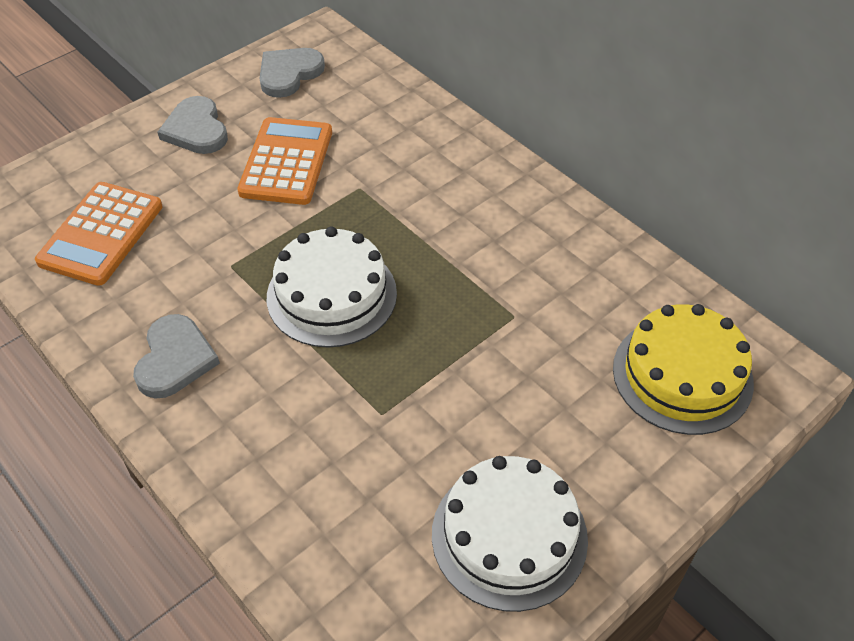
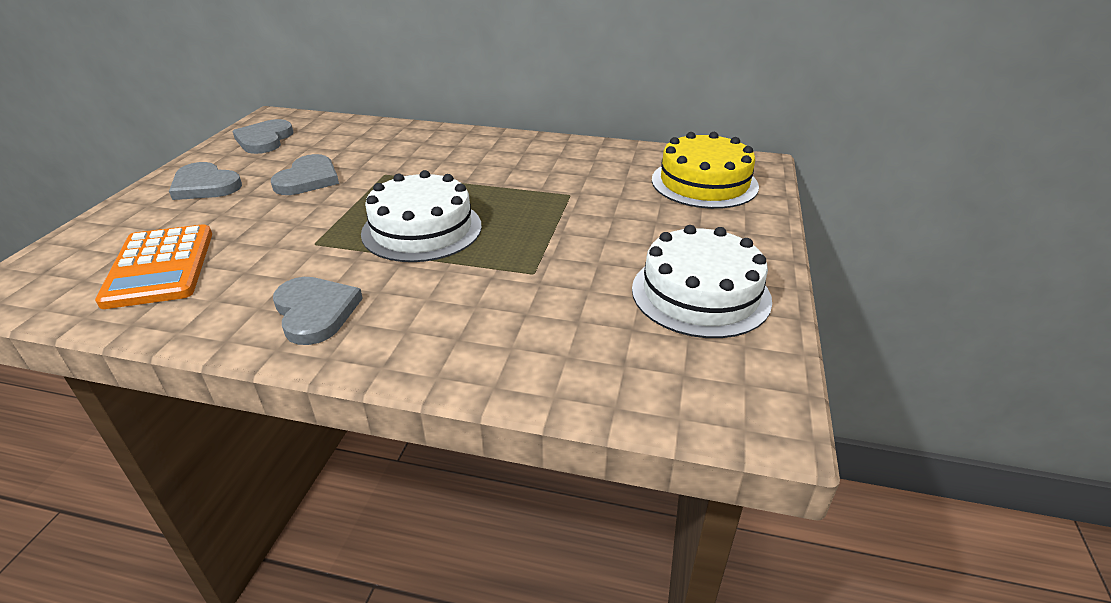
camera: 35 degrees left, 15 degrees down
orange calculator [237,117,332,205] -> grey heart [271,154,339,195]

